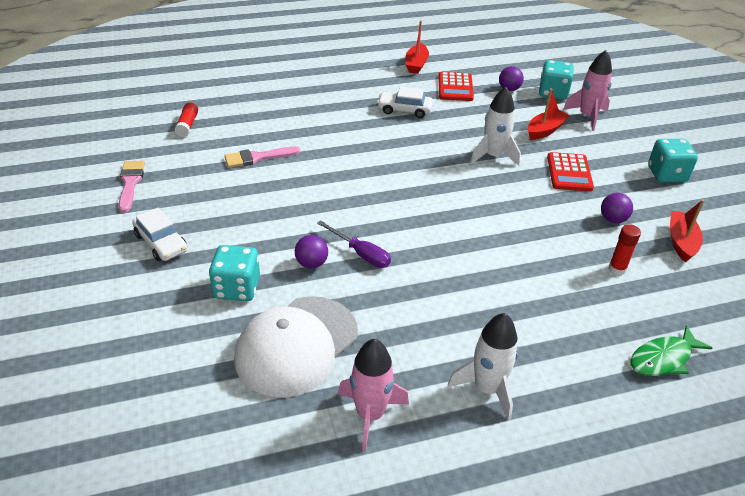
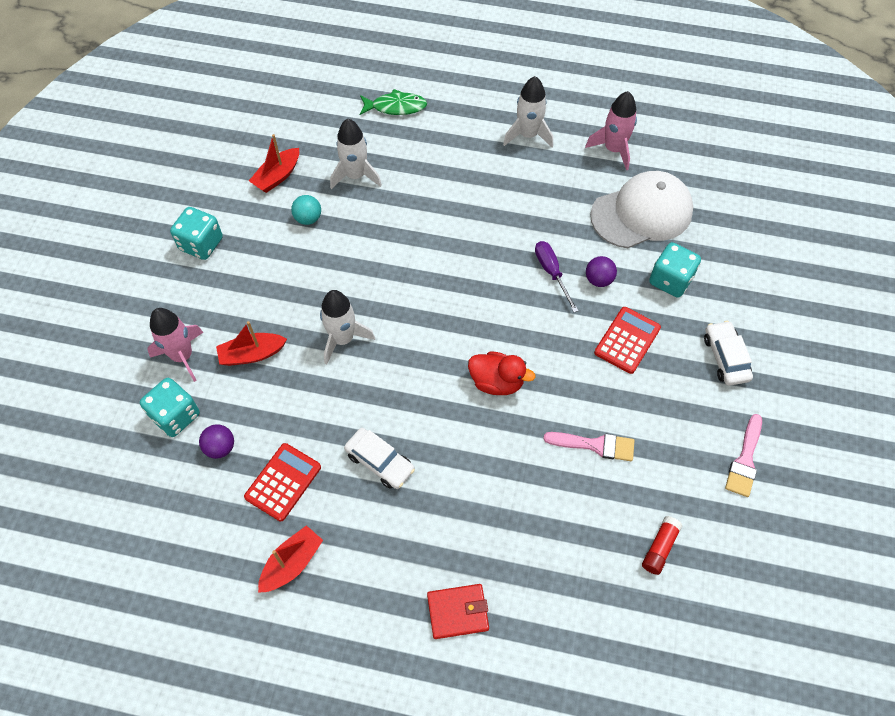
camera: 150 degrees left, 20 degrees up
red calculator [547,152,594,191] -> red calculator moved to [594,307,661,374]
purple ball [601,193,633,223] -> turquoise ball [291,195,321,225]
red glue stick [608,224,641,275] -> white rocket [330,119,382,189]
none -> red wallet [427,584,489,639]
none -> red duck [468,351,535,395]

